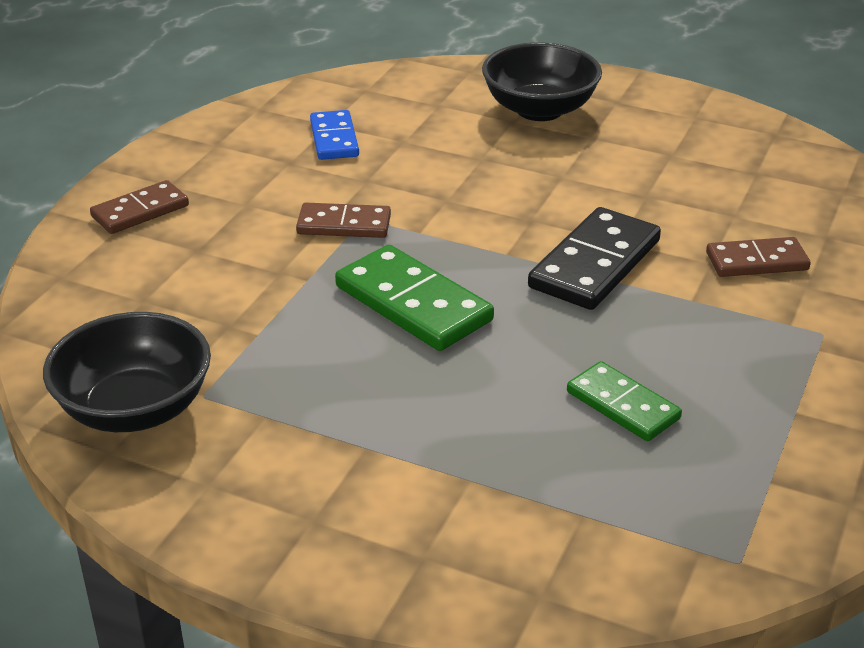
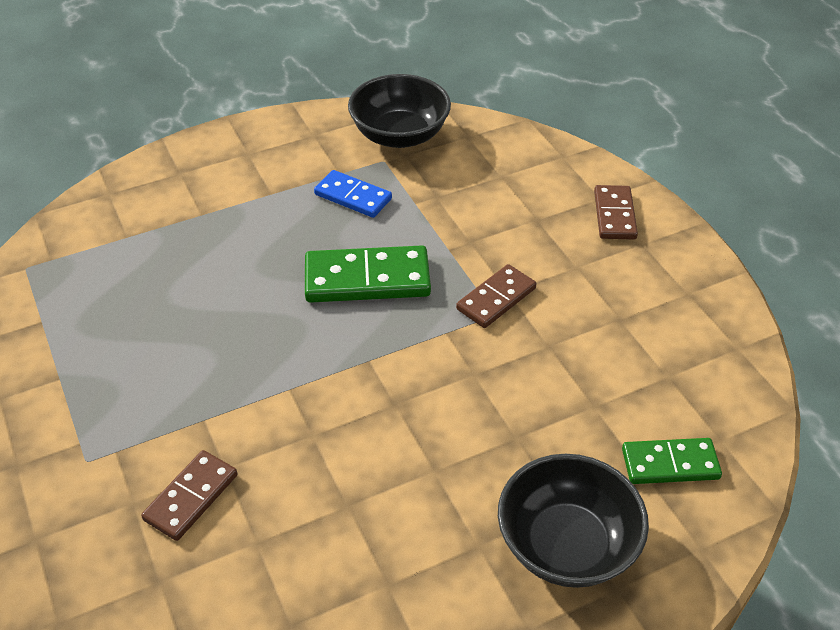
camera: 130 degrees right, 10 degrees up
blue domino [310,110,359,160] -> blue domino moved to [314,170,392,218]
black domino [528,207,661,310] -> none
green domino [567,361,682,441] -> green domino moved to [622,438,722,484]

